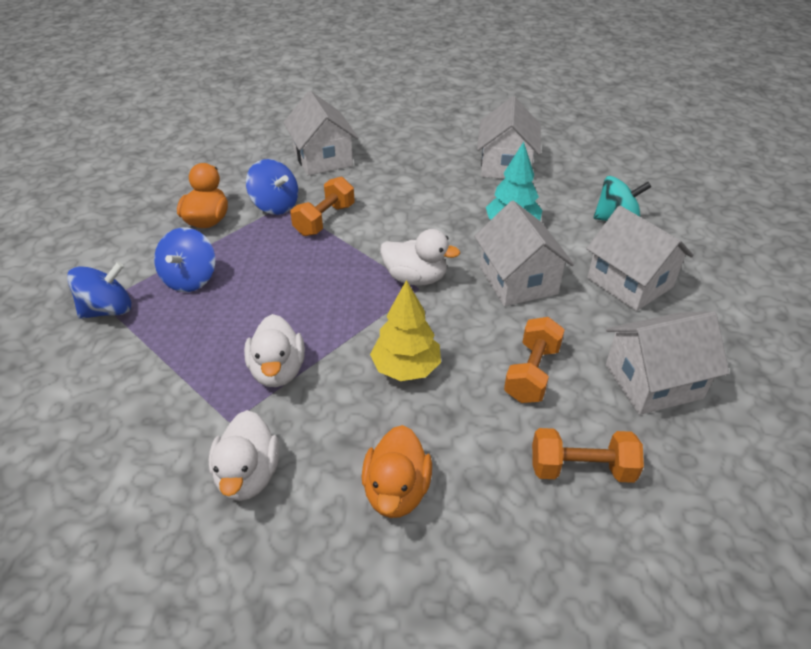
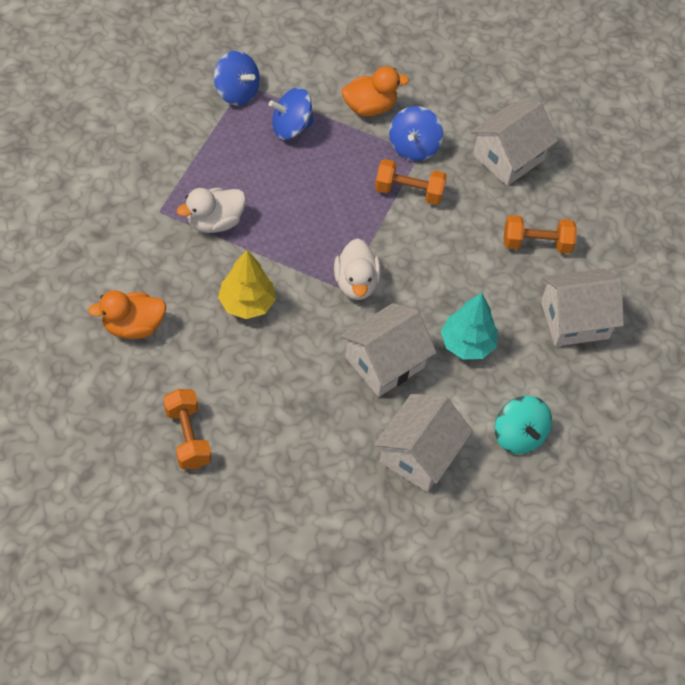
camera: 65 degrees right, 15 degrees up
white duck [209,410,279,501] -> none
orange dumbbell [504,317,565,403] -> orange dumbbell moved to [504,215,577,254]
white house [606,311,729,415] -> none

